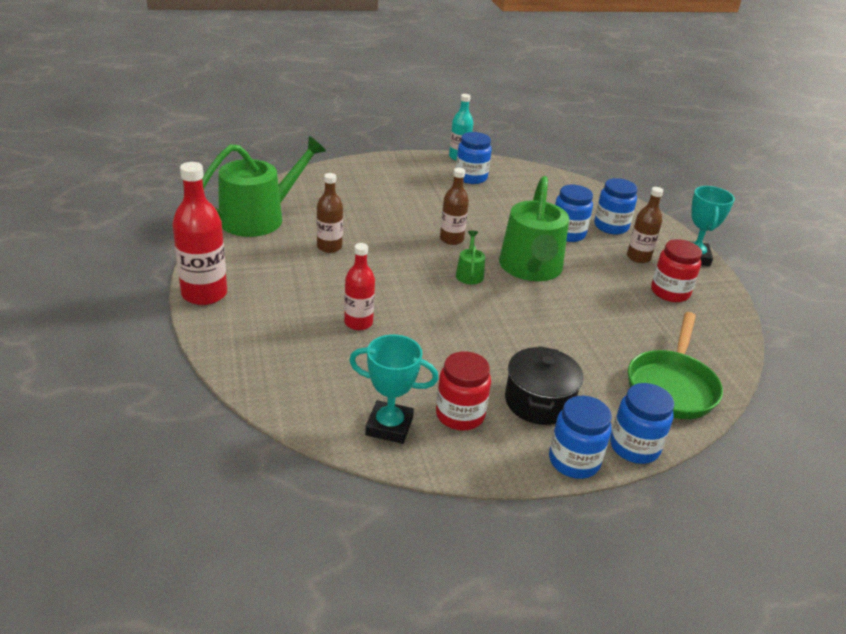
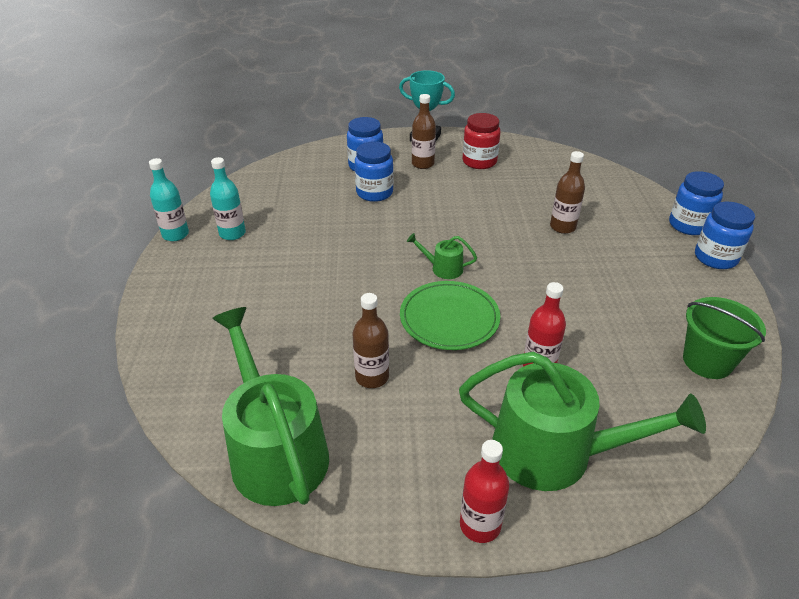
camera: 75 degrees left, 5 degrees up
red bottle [172,162,227,305] -> red bottle [460,440,509,543], size x0.63
turquoise trophy [349,335,438,444] -> green bucket [683,297,766,379]
red jar [436,351,491,431] -> none
brown bottle [440,168,469,245] -> brown bottle moved to [550,151,585,234]
blue jar [456,132,492,184] -> turquoise bottle [210,157,246,240]
green watering can [499,176,569,281] -> green watering can moved to [459,352,706,491]
black pot [505,346,584,425] -> none
green pan [628,312,723,419] -> none
none -> green plate [400,281,501,350]

